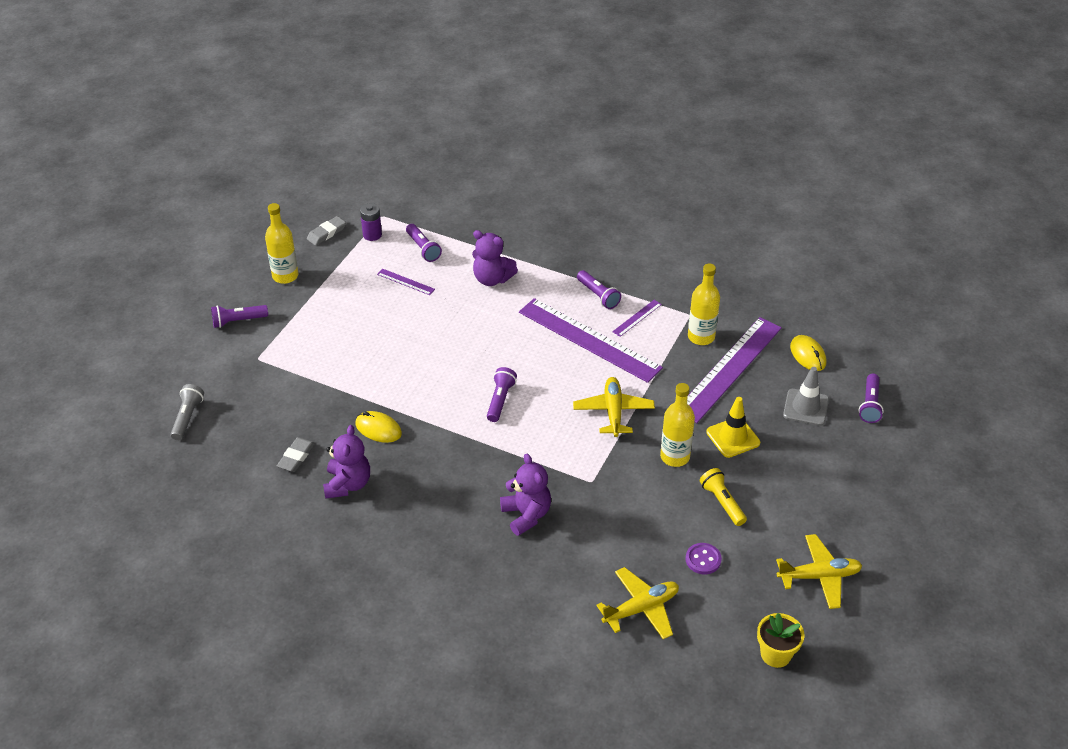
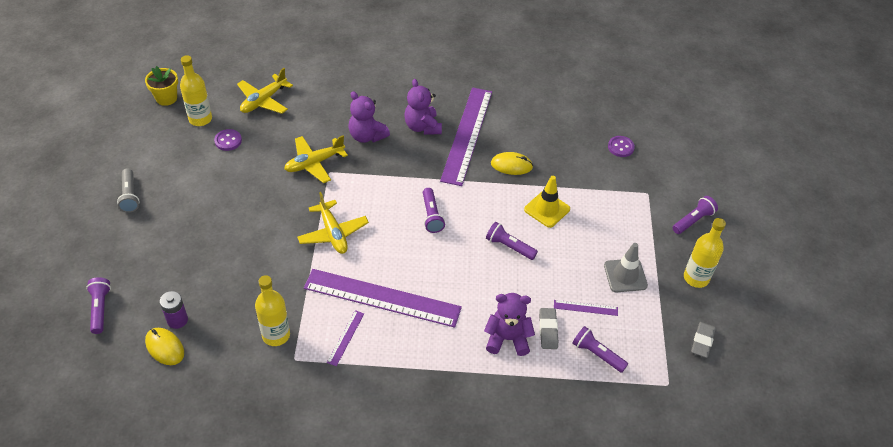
camera: 155 degrees right, 5 degrees up
grey flashlight [171,384,204,440] -> grey flashlight moved to [117,168,140,213]
grey eraser [277,437,315,472] -> grey eraser moved to [539,308,558,349]
purple teddy bear [323,425,370,499] -> purple teddy bear moved to [404,79,442,135]
purple battery [360,203,382,241] -> purple battery moved to [160,291,188,329]
purple flashlight [577,270,621,309] -> purple flashlight moved to [486,222,538,260]
yellow bottle [660,383,695,467] -> yellow bottle moved to [180,55,212,126]
purple ruler [687,317,782,423] -> purple ruler moved to [440,87,492,186]
yellow flashlight [700,468,747,526] -> none
yellow traffic cone [706,397,760,458] -> yellow traffic cone moved to [524,176,570,228]
yellow plane [776,534,863,609] -> yellow plane moved to [284,135,348,183]
grey traffic cone [783,367,829,426] -> grey traffic cone moved to [604,243,648,292]
none -> purple button [608,136,635,157]

